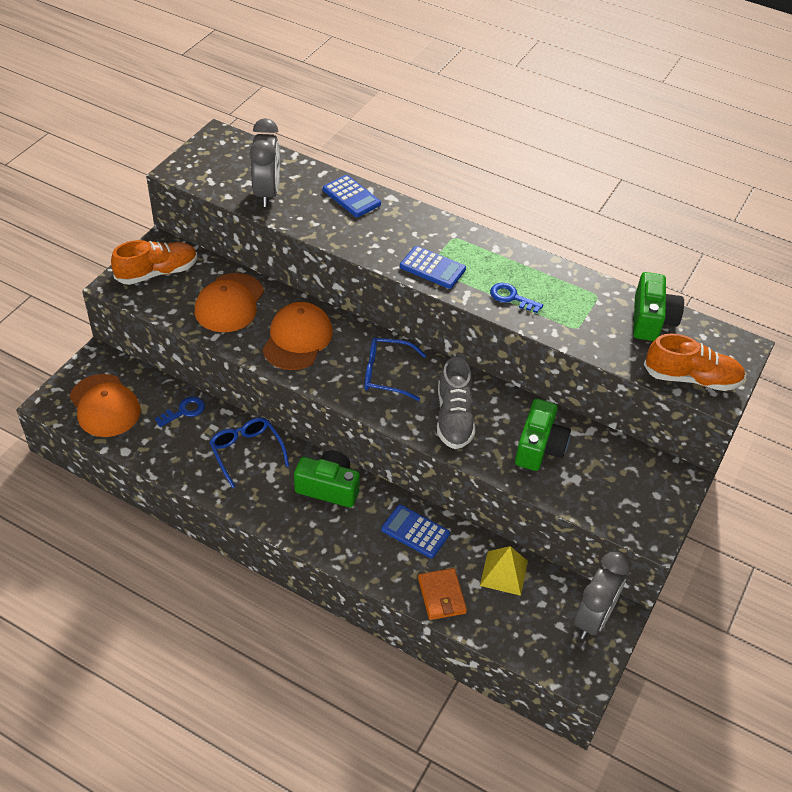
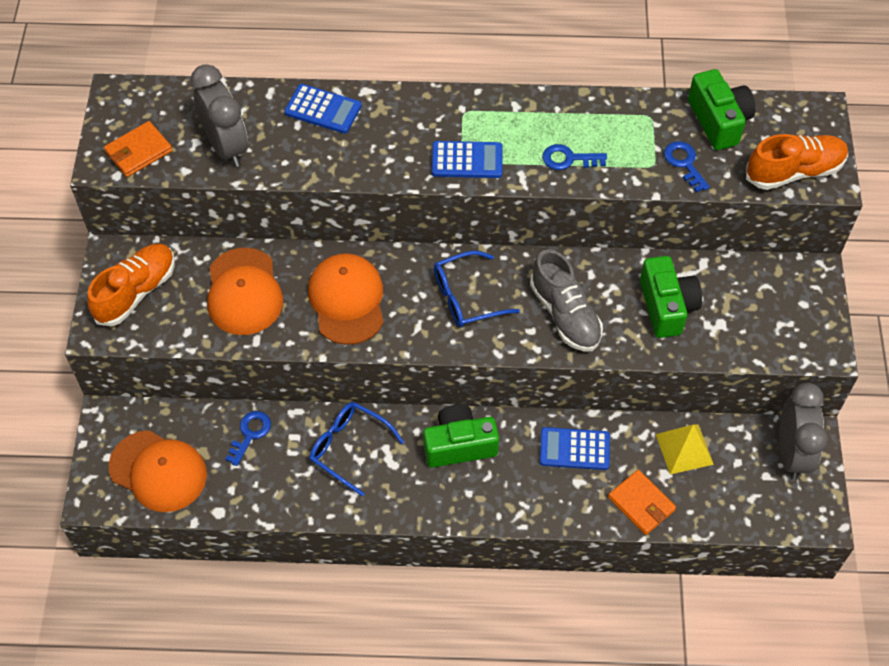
camera: 25 degrees left, 10 degrees up
none -> orange wallet [104,121,172,177]
none -> blue key [664,141,710,193]

